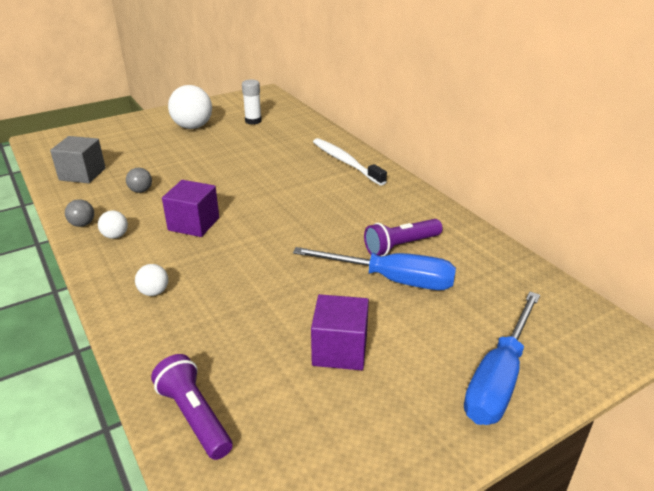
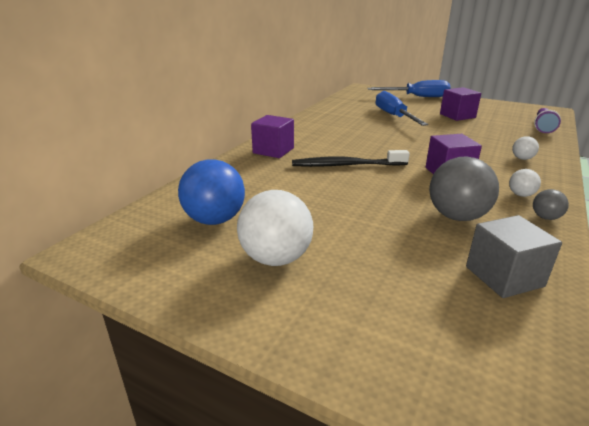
camera: 120 degrees left, 5 degrees down
grey ball [126,168,152,193] -> grey ball [429,156,499,221], size x2.07
white glue stick [242,79,262,125] -> blue ball [178,159,245,225]
white toothbrush [313,138,387,186] -> purple cube [251,115,294,158]
purple flashlight [364,219,443,256] -> none
none -> black toothbrush [292,150,410,167]

